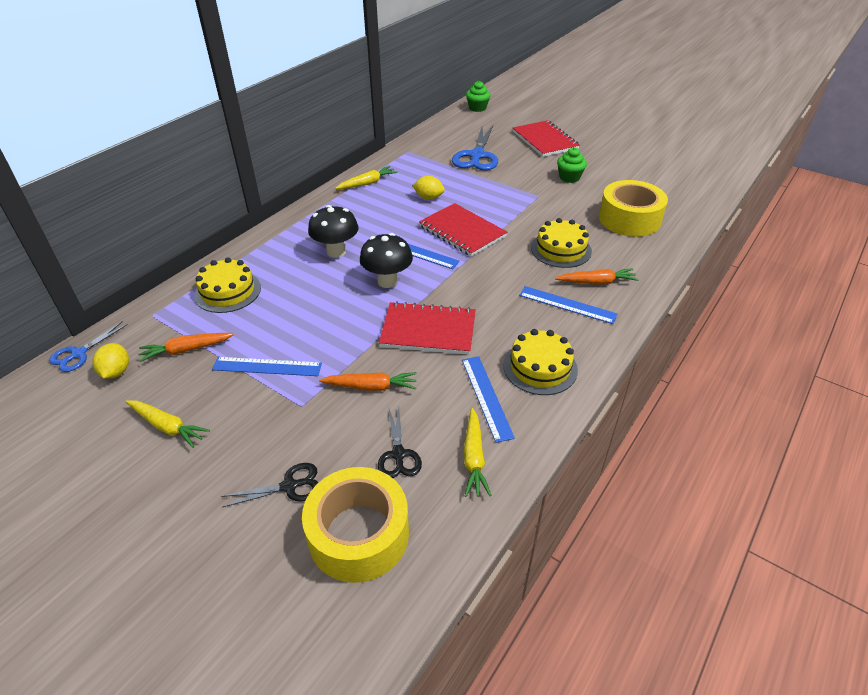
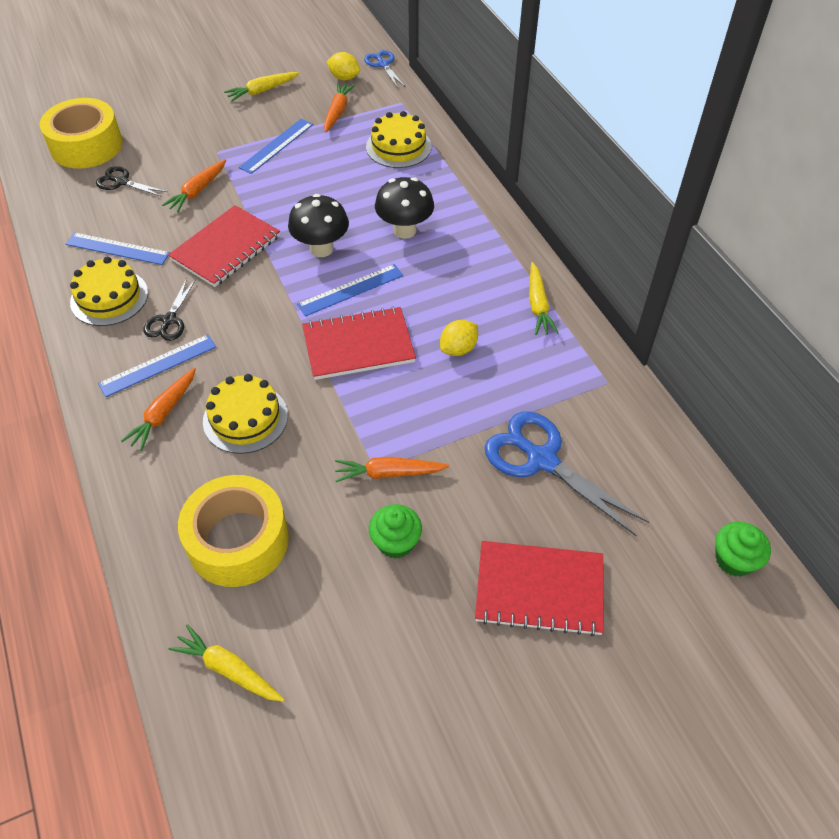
camera: 120 degrees right, 10 degrees up
black scissors [221,463,318,508] -> black scissors moved to [144,278,196,341]
yellow carrot [463,408,492,497] -> yellow carrot moved to [169,624,285,702]
none -> orange carrot [335,457,449,482]

